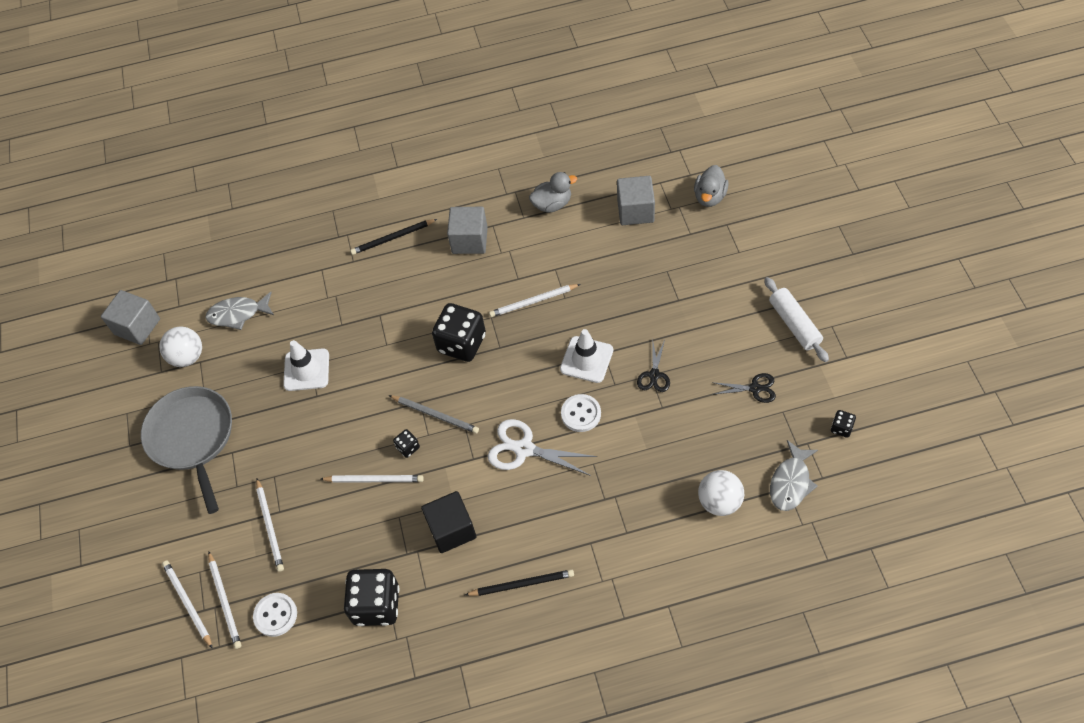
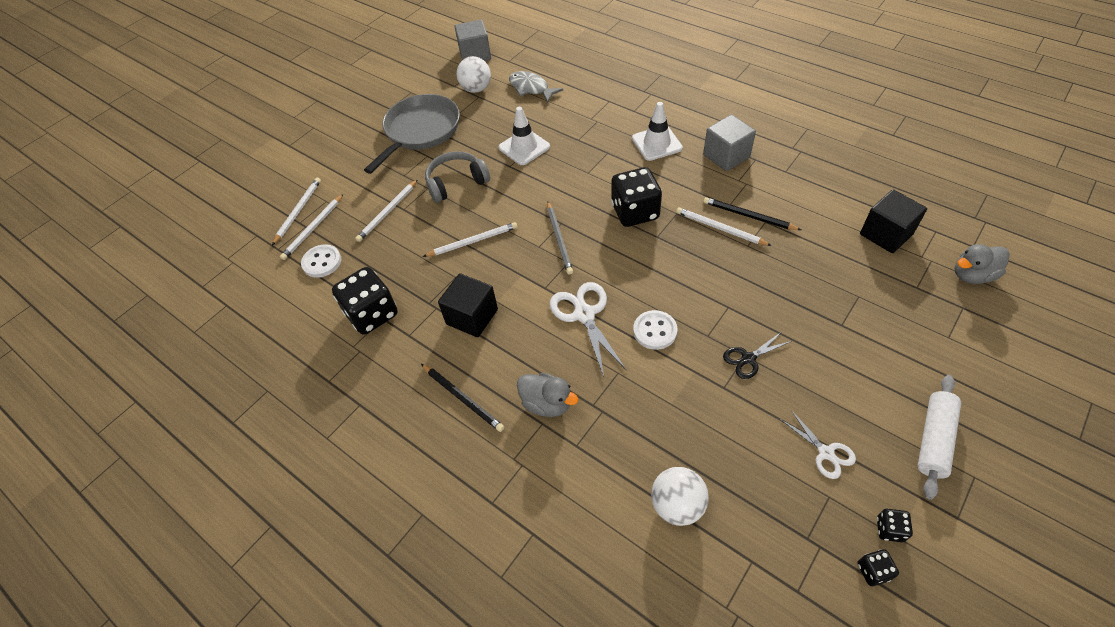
camera: 50 degrees right, 5 degrees down
white pencil [321,475,424,483] -> white pencil turned 75 degrees counterclockwise [423,222,517,257]
black pencil [350,219,437,255] -> black pencil moved to [703,197,801,230]
black dice [393,429,420,458] -> black dice moved to [877,509,913,542]
grey duck [529,172,577,213] -> grey duck moved to [517,373,578,417]
white traffic cone [560,329,613,383] -> white traffic cone moved to [632,102,683,161]
grey cube [617,176,655,225] -> black cube [860,190,927,253]
black scissors [712,373,776,403] -> white scissors [780,410,856,479]
grey fish [770,440,818,511] -> none
none -> grey headphones [425,151,490,203]

